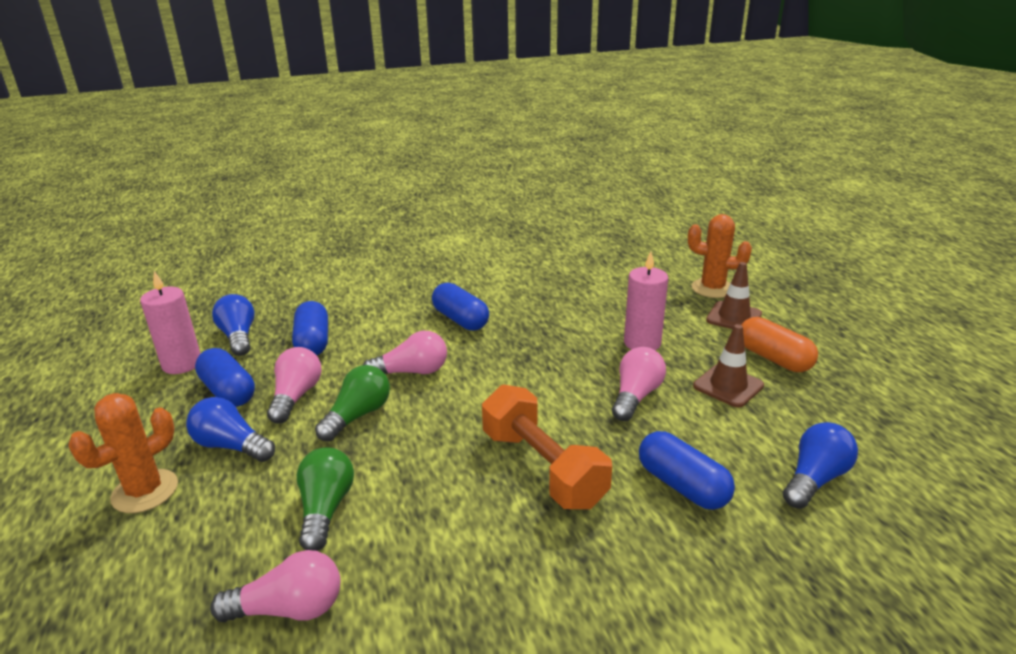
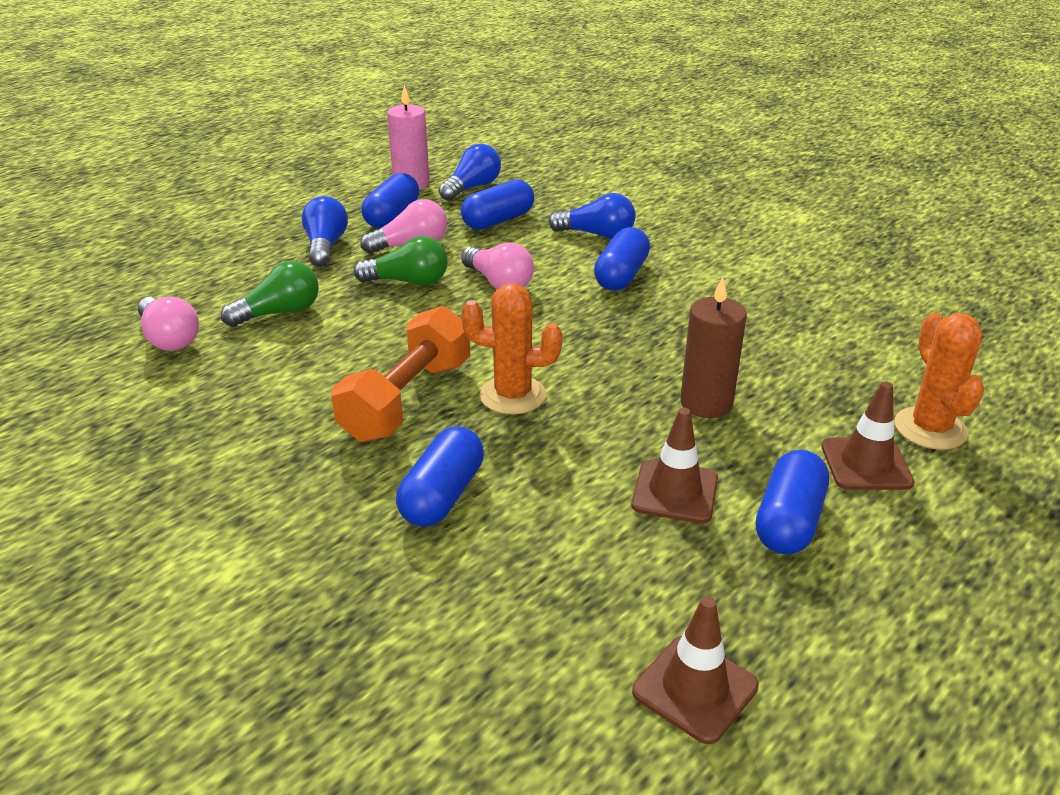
camera: 60 degrees right, 5 degrees up
orange cactus [68,393,178,513] -> orange cactus moved to [461,283,563,414]
pink light bulb [612,347,666,421] -> none
pink candle [624,251,668,350] -> brown candle [680,277,747,418]
orange capsule [742,317,818,372] -> blue capsule [756,450,829,554]
blue light bulb [783,422,858,509] -> blue light bulb moved to [548,193,635,239]
none -> brown traffic cone [632,597,759,744]

